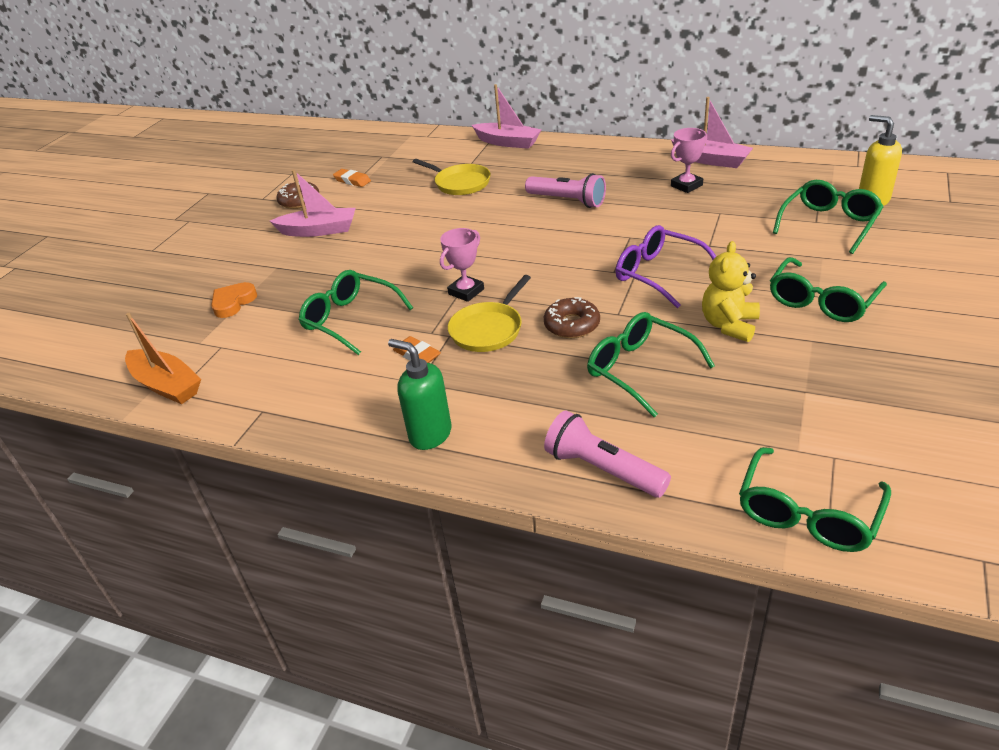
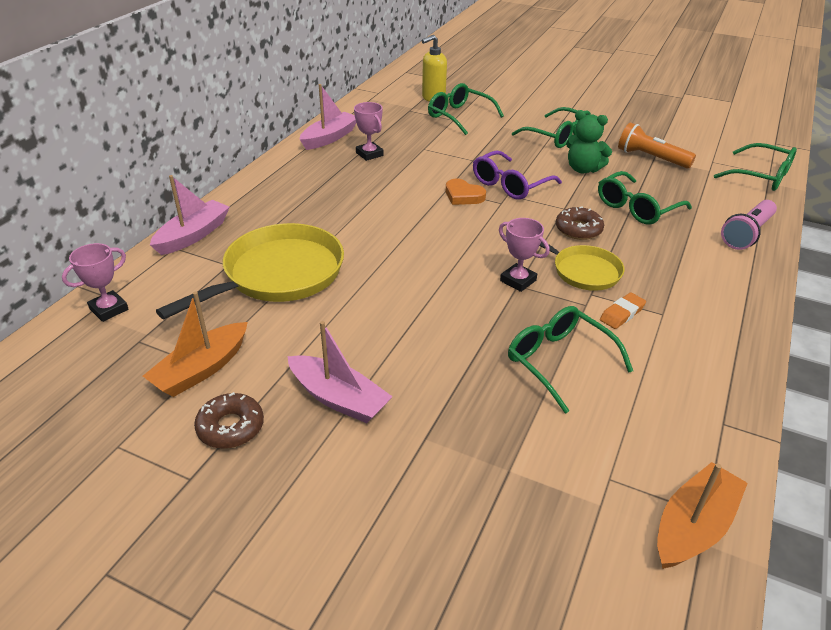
camera: 90 degrees left, 0 degrees up
orange heart [211,282,257,318] -> orange heart moved to [446,179,486,205]
pink boat [270,170,355,237] -> pink boat turned 120 degrees clockwise [287,321,393,423]
green glasses [299,270,413,355] -> green glasses turned 105 degrees clockwise [508,306,633,414]
orange eraser [333,169,371,187] -> orange boat [143,292,248,397]
green soap dispenser [388,339,452,450] -> none
yellow pan [413,159,491,195] -> yellow pan [156,223,344,319], size x1.73
pink flashlight [525,173,606,208] -> none
yellow teddy bear [702,241,760,342] -> green teddy bear [566,110,612,173]
none -> pink trophy [62,243,128,322]
none -> orange flashlight [618,122,696,168]

